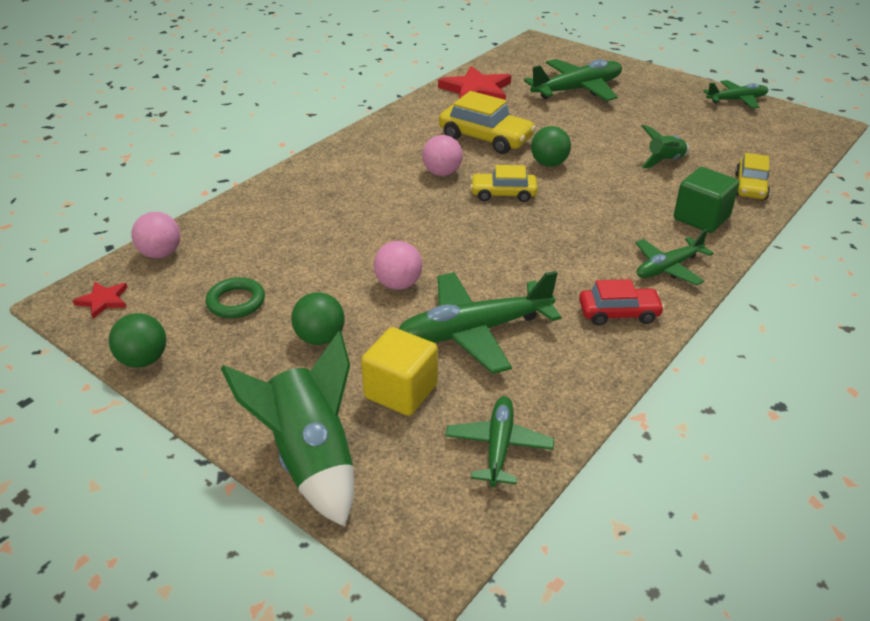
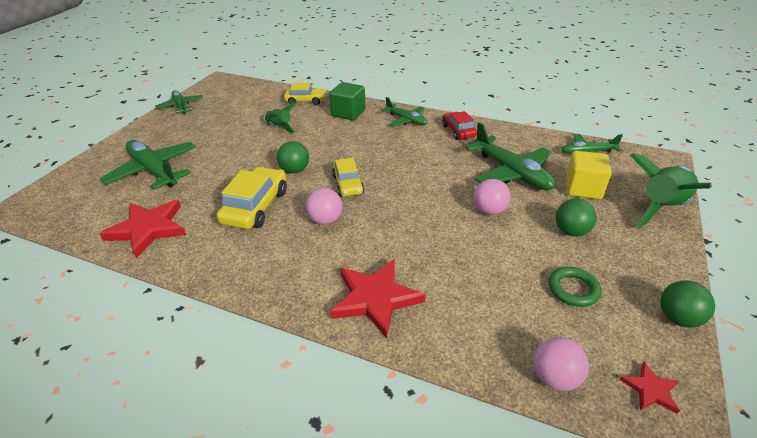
camera: 105 degrees left, 0 degrees up
none -> red star [330,259,426,338]

